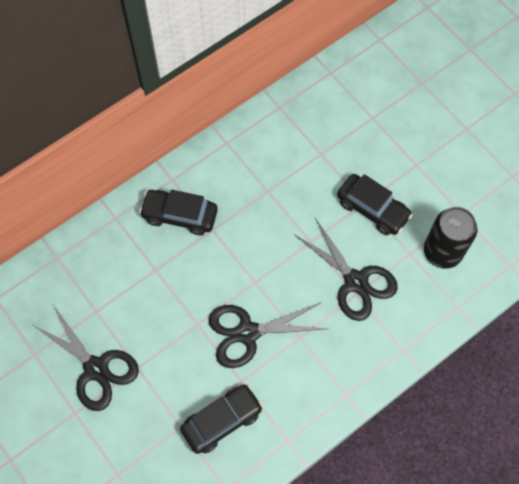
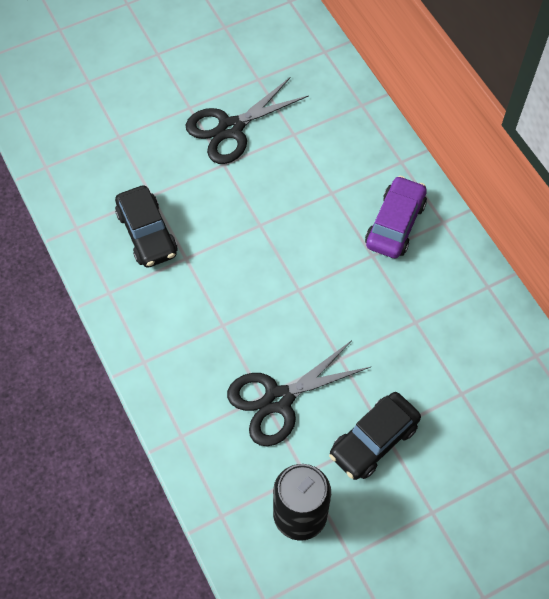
camera: 100 degrees right, 5 degrees down
black car [139,190,218,236] -> purple car [365,176,427,258]
black scissors [208,302,328,368] -> none

